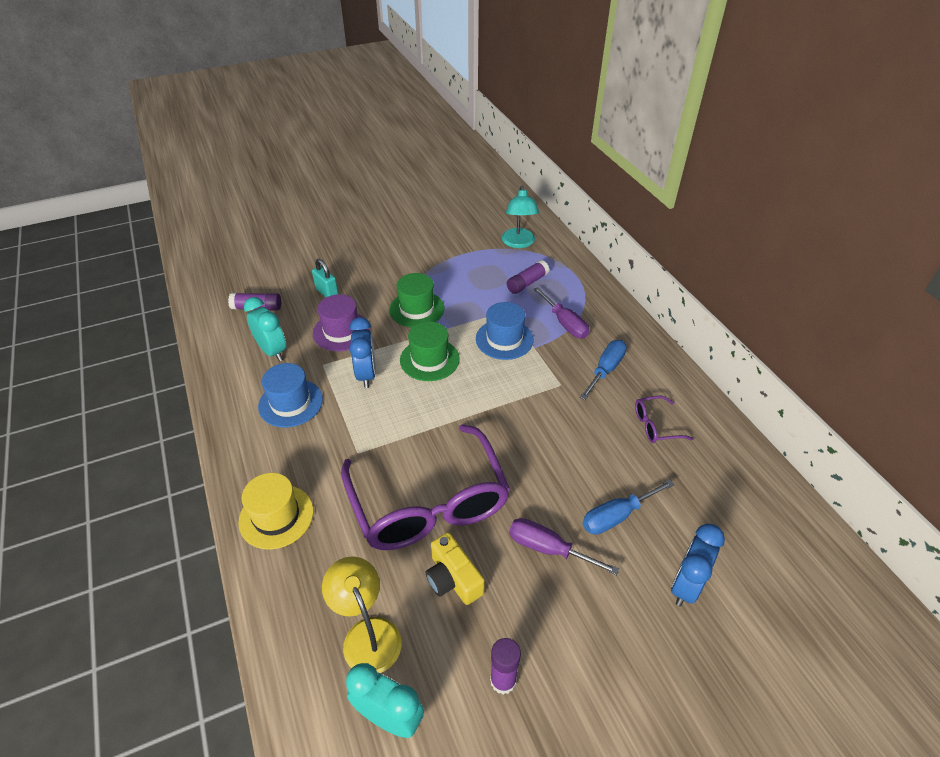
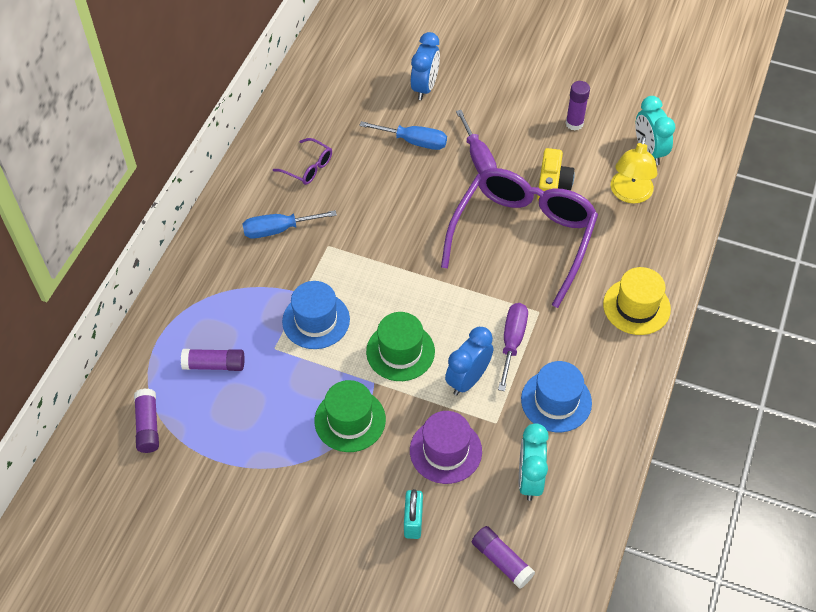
camera: 135 degrees left, 10 degrees up
turquoise lamp [502,186,539,248] -> purple glue stick [134,388,159,453]
purple screwdriver [534,287,589,338] -> purple screwdriver moved to [498,303,528,391]
blue clock [671,524,725,606] -> blue clock turned 60 degrees counterclockwise [411,32,440,100]

